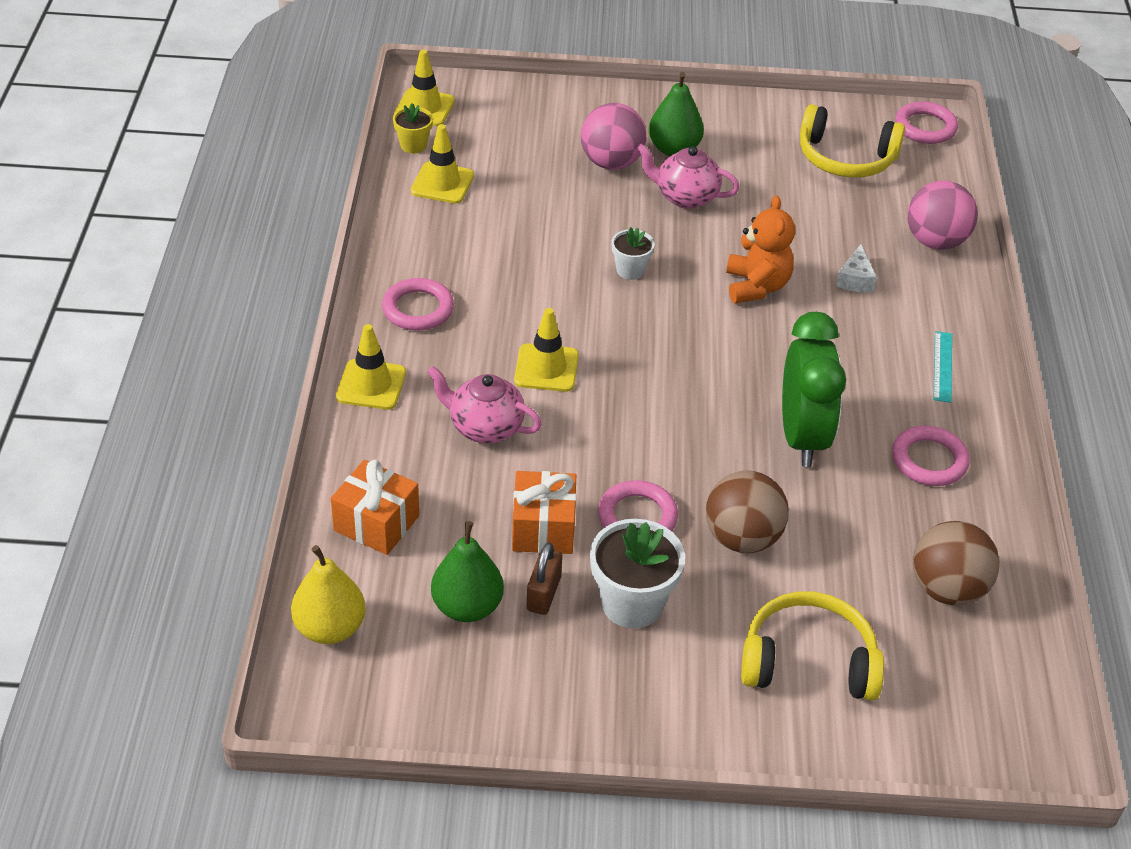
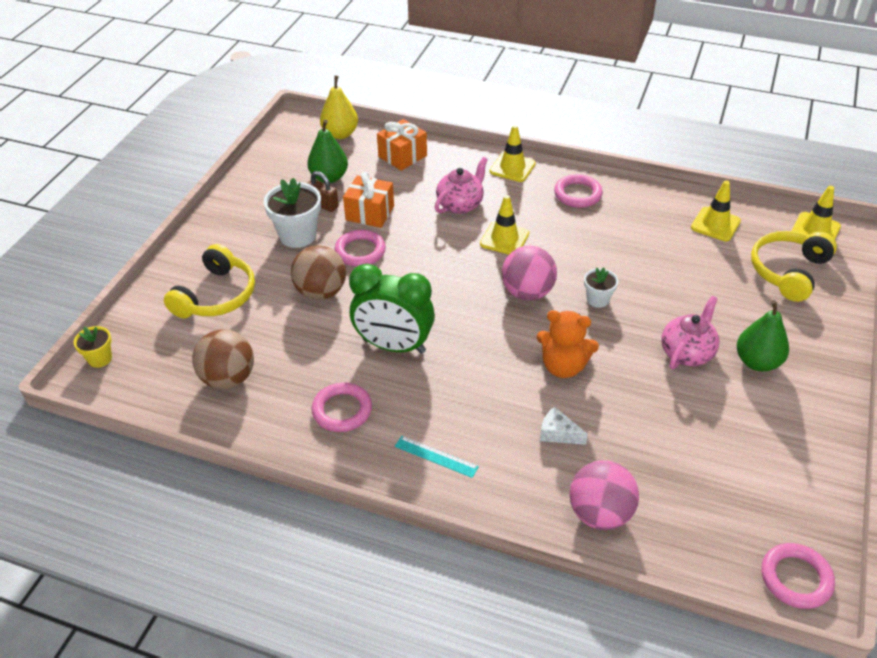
camera: 110 degrees right, 0 degrees up
yellow flower pot [393,103,433,154] -> yellow flower pot moved to [74,326,112,368]
pink ball [581,103,646,170] -> pink ball moved to [502,245,557,301]
yellow headphones [800,104,905,178] -> yellow headphones moved to [751,231,837,302]

